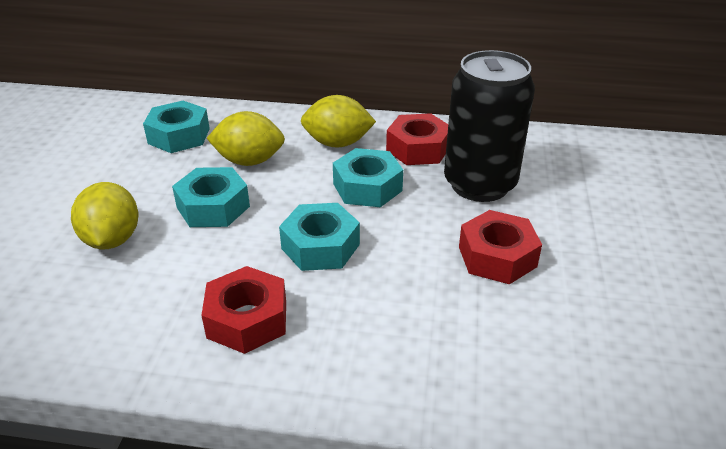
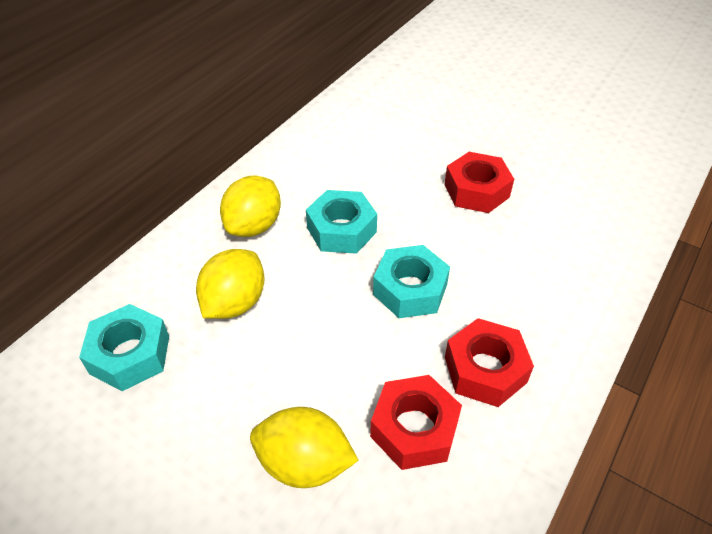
camera: 65 degrees left, 10 degrees up
turquoise nut [172,167,250,227] -> none
red nut [386,113,448,165] -> red nut moved to [370,375,462,470]
black can [444,50,535,202] -> none

